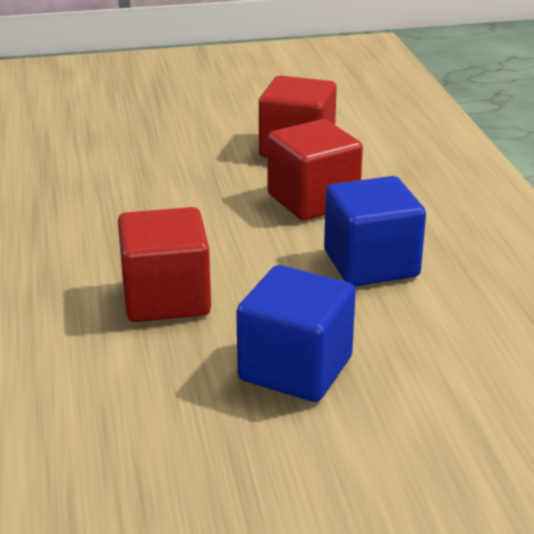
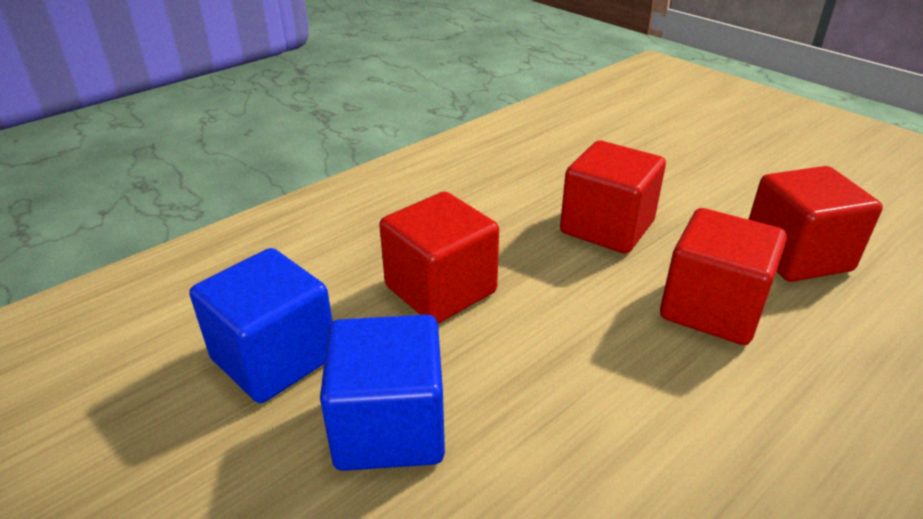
camera: 60 degrees right, 5 degrees up
blue cube [324,176,426,287] -> blue cube moved to [189,248,333,403]
none -> red cube [560,141,666,254]

